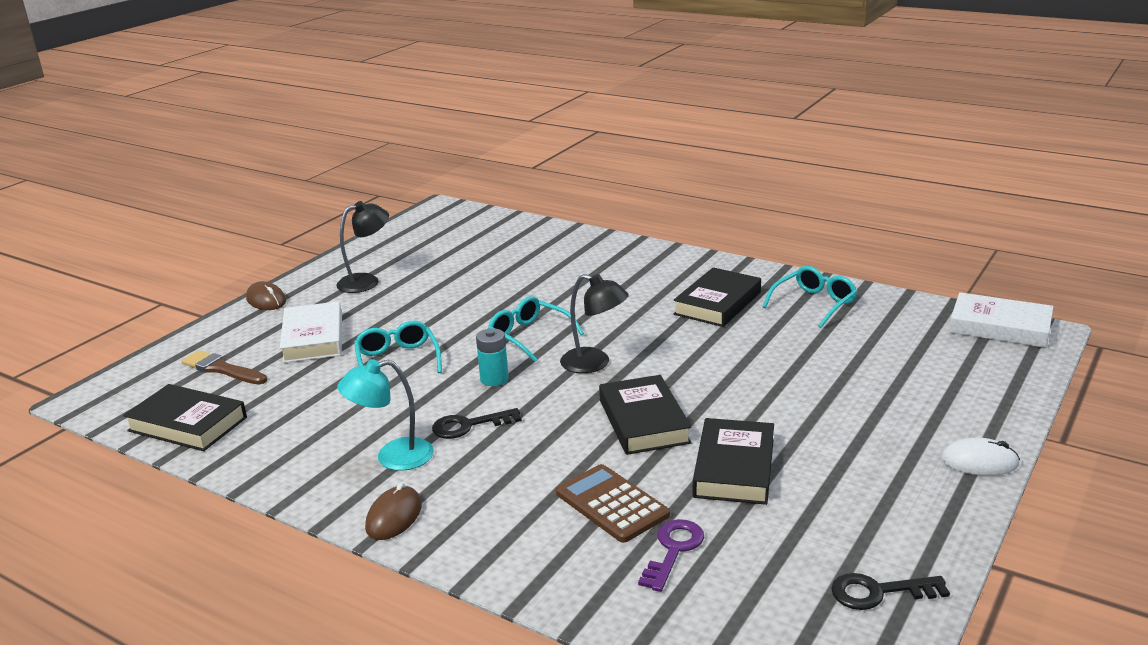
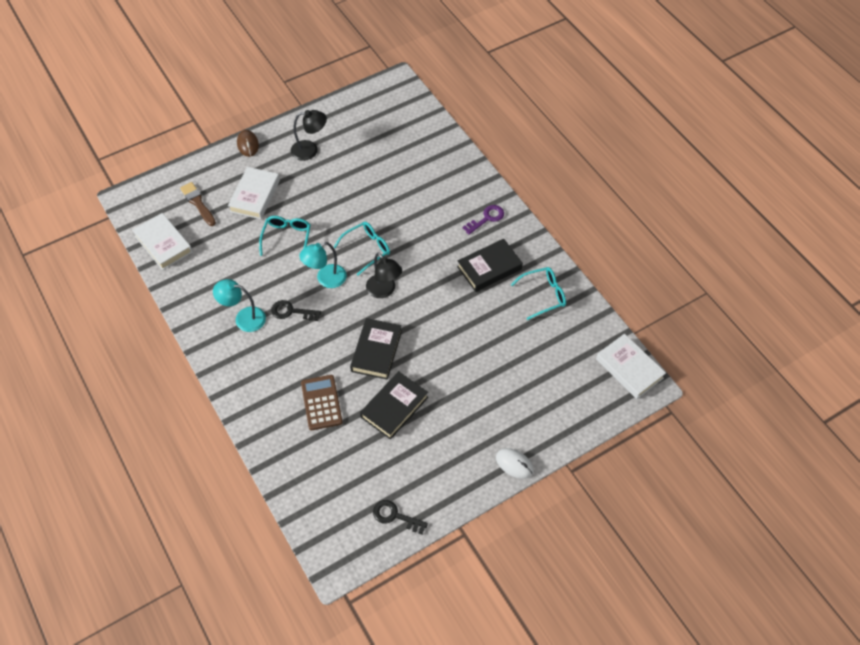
camera: 25 degrees right, 30 degrees up
black book [123,384,247,451] -> white book [132,213,193,270]
brown mouse [365,483,422,540] -> none
turquoise battery [476,328,509,386] -> turquoise lamp [299,242,347,288]
turquoise glasses [488,296,584,362] -> turquoise glasses turned 75 degrees clockwise [334,222,390,275]
purple key [638,519,704,592] -> purple key moved to [462,205,504,235]

